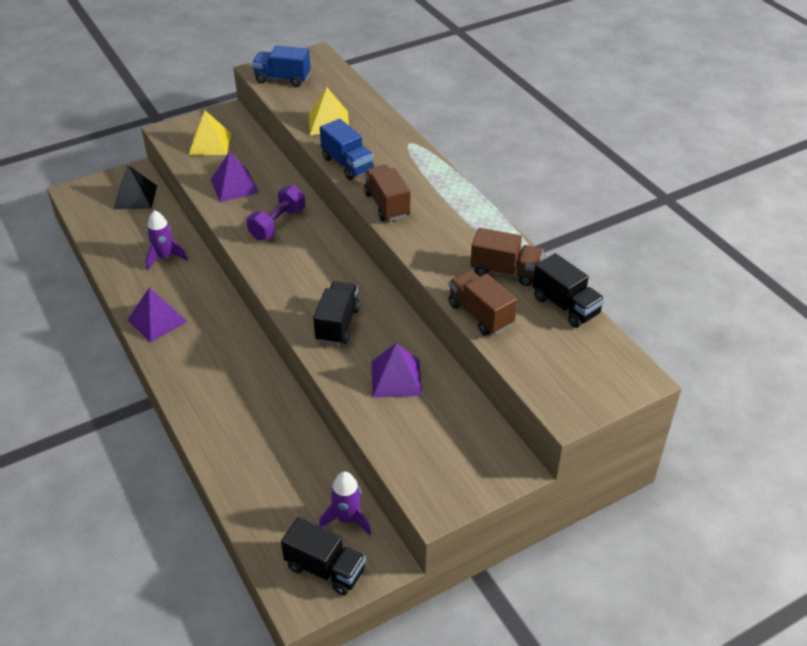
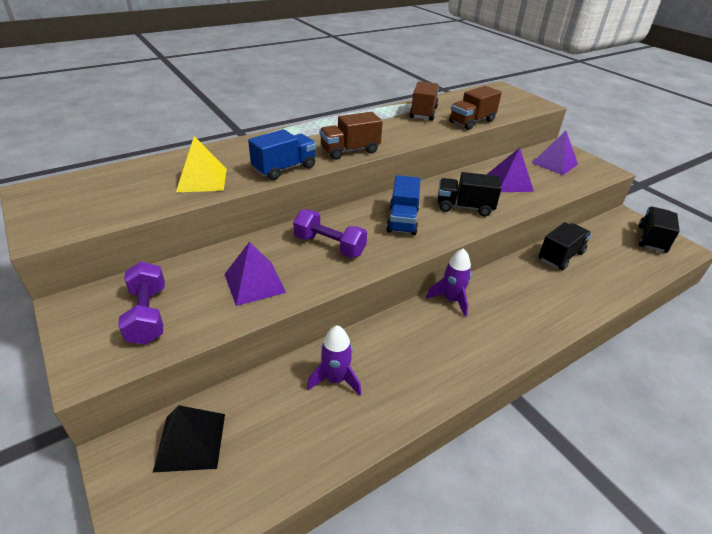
camera: 95 degrees left, 5 degrees down
purple pyramid [127,288,187,343] -> purple pyramid moved to [532,131,578,175]
yellow pyramid [189,111,232,155] -> purple dumbbell [118,262,165,345]
blue truck [252,45,311,87] -> blue truck moved to [386,175,421,235]
purple rocket [319,472,371,536] -> purple rocket moved to [426,248,471,317]
black truck [533,253,605,328] -> black truck moved to [538,222,592,270]

